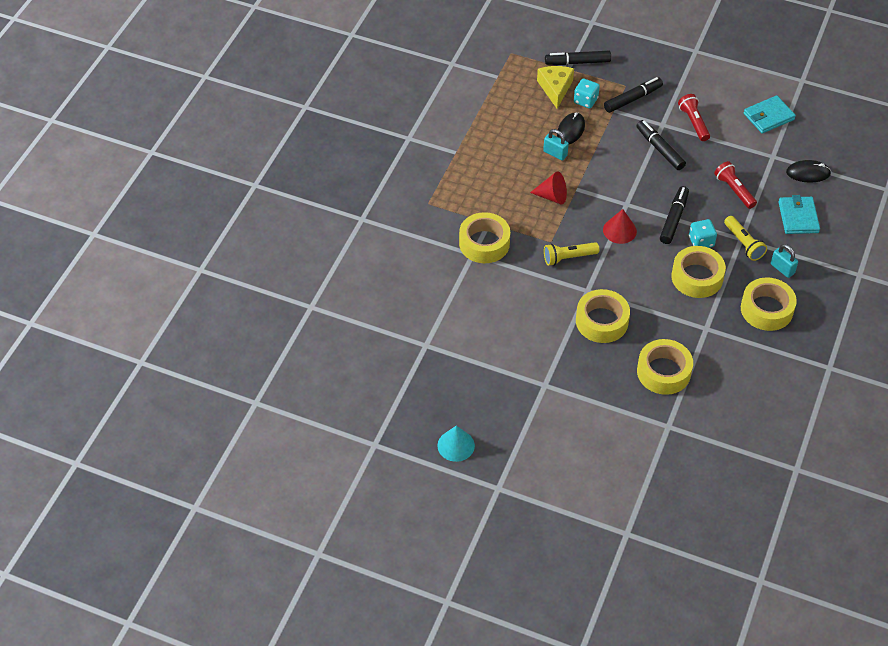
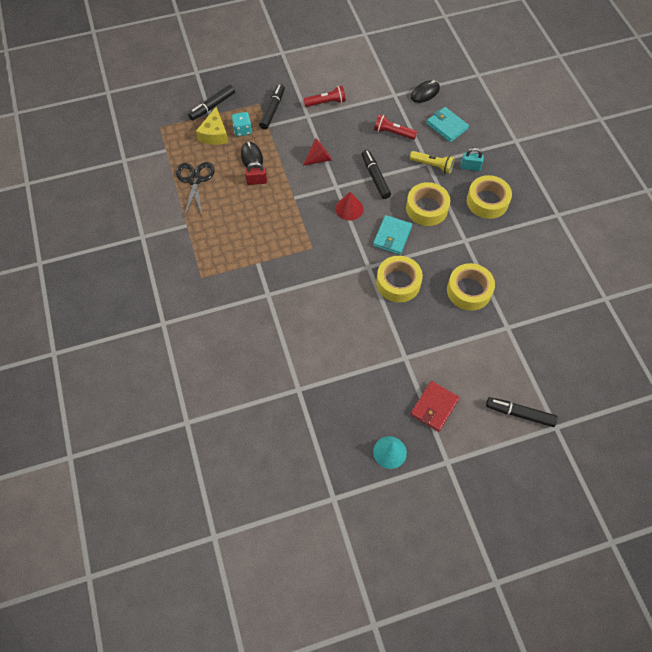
camera: 40 degrees left, 10 degrees up
yellow tape [459,212,510,263] -> none
red cone [530,171,567,205] -> red cone moved to [303,138,332,166]
yellow cheese [537,66,574,109] -> yellow cheese turned 135 degrees counterclockwise [196,107,228,145]
turquoise padlock [543,129,569,161] -> red padlock [245,162,267,185]
yellow flashlight [544,242,599,266] -> none
black marker [636,120,686,170] -> black marker moved to [486,397,558,427]
red flashlight [678,94,710,141] -> red flashlight turned 135 degrees clockwise [304,86,346,107]
turquoise dice [689,219,717,248] -> none
turquoise wallet [744,95,796,134] -> turquoise wallet moved to [373,215,412,255]
none -> black scissors [176,162,215,218]
none -> red wallet [410,381,460,432]

